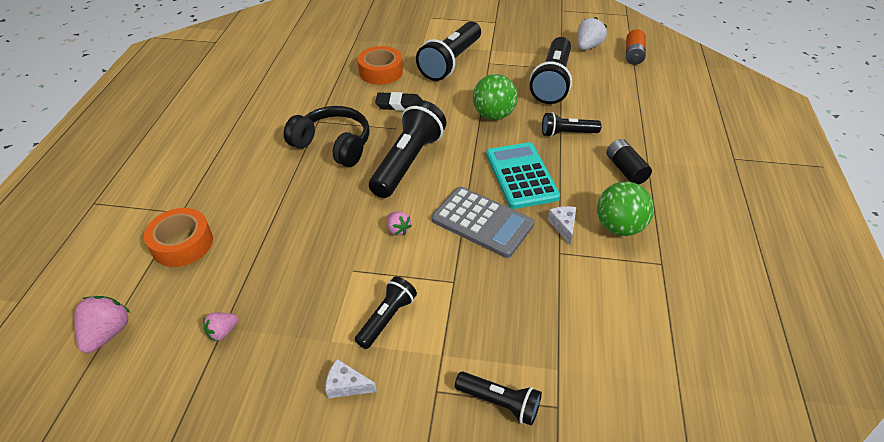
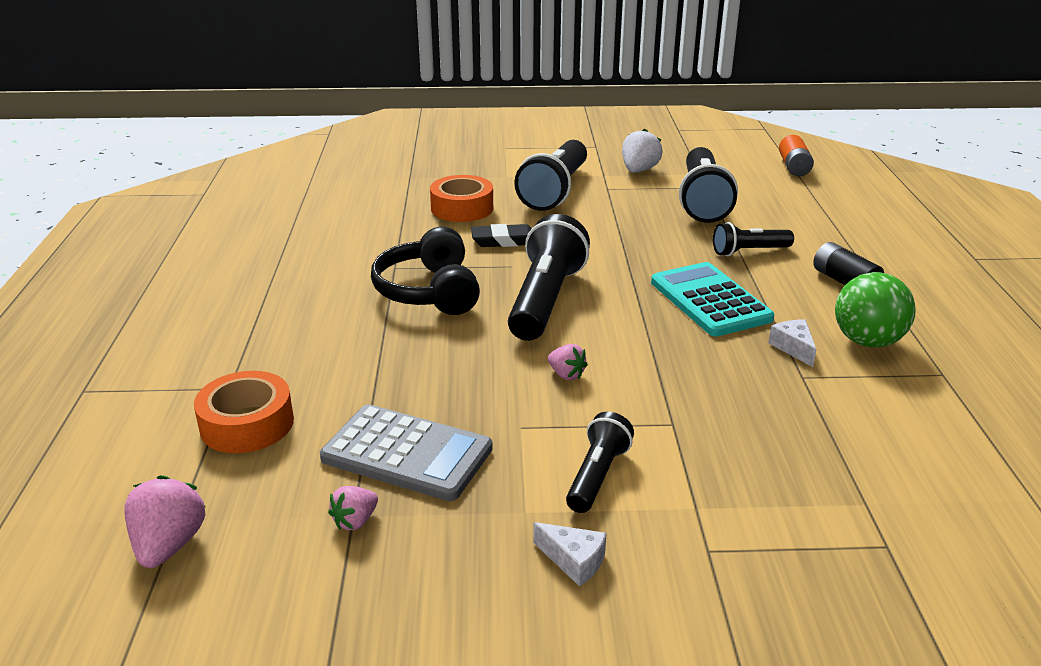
camera: 10 degrees left, 15 degrees down
black headphones [284,106,370,167] -> black headphones turned 120 degrees counterclockwise [371,227,480,315]
white cheese [325,359,377,399] -> white cheese turned 150 degrees counterclockwise [533,522,607,587]
grey calculator [432,187,534,258] -> grey calculator moved to [320,404,493,501]
black flashlight [455,372,542,425] -> none
green ball [473,74,518,120] -> none
white strawberry [577,17,607,50] -> white strawberry moved to [622,129,662,173]

